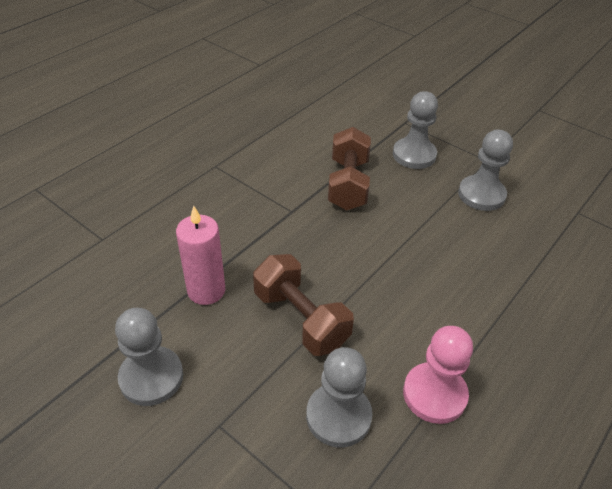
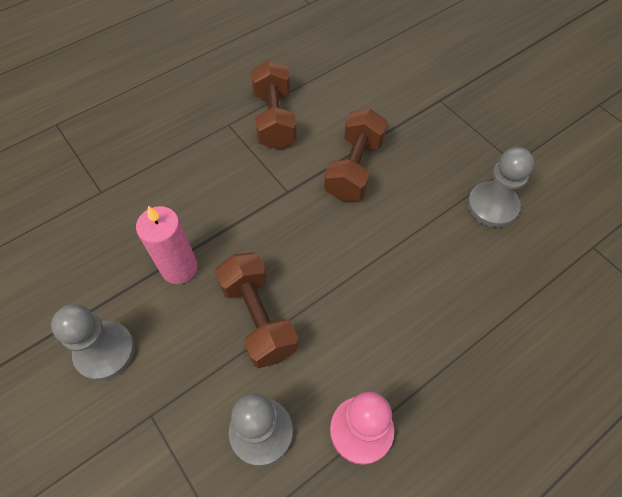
camera: 15 degrees right, 15 degrees up
grey pawn [393,91,438,169] -> none
none -> brown dumbbell [251,60,297,149]

